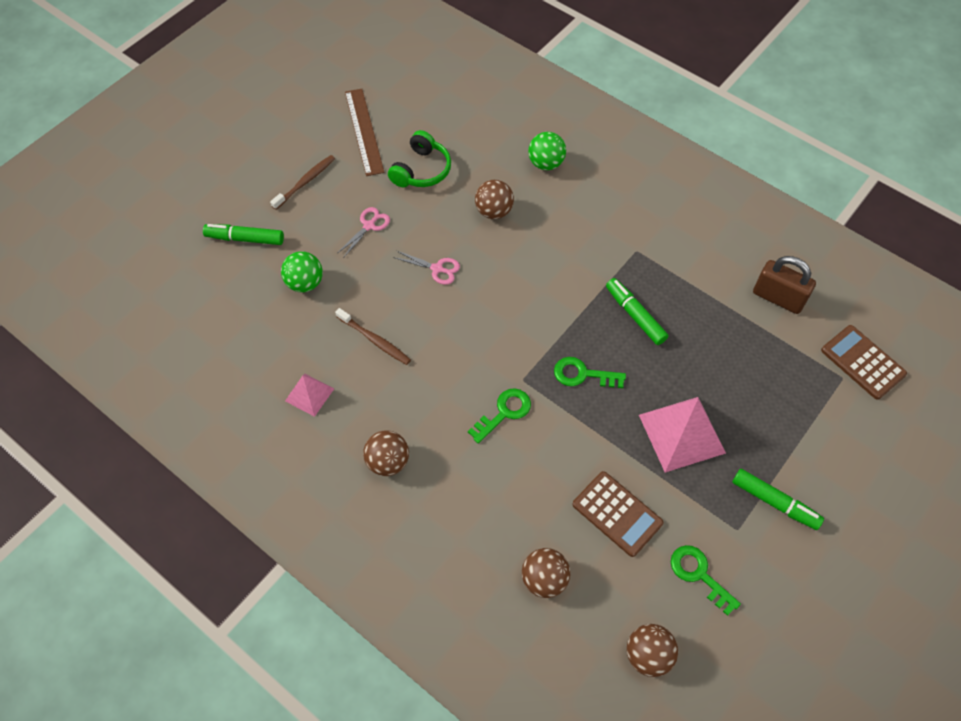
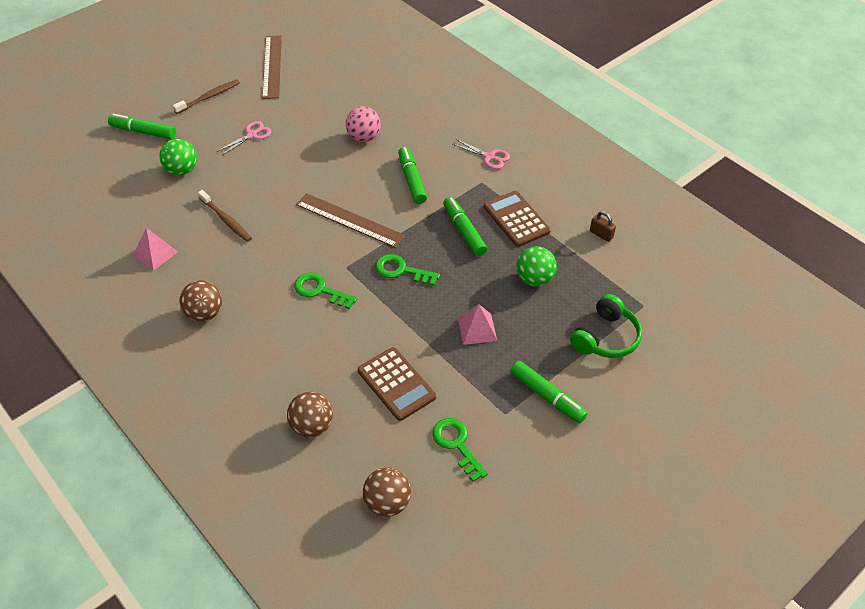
camera: 10 degrees right, 10 degrees down
green headphones [388,130,451,187] -> green headphones moved to [570,294,642,358]
pink scissors [393,251,460,285] -> pink scissors moved to [453,139,510,169]
green key [468,388,531,444] -> green key turned 120 degrees counterclockwise [294,273,358,309]
brown ball [475,180,514,219] -> pink ball [346,106,381,142]
green ball [528,132,566,170] -> green ball moved to [516,246,557,287]
pink pyramid [639,397,726,473] -> pink pyramid [458,304,497,345], size x0.55
brown padlock [753,256,816,314] -> brown padlock [590,211,616,242], size x0.51
brown calculator [821,325,907,400] -> brown calculator moved to [484,191,551,247]
none -> brown ruler [296,193,405,248]
none -> green marker [398,147,427,204]

